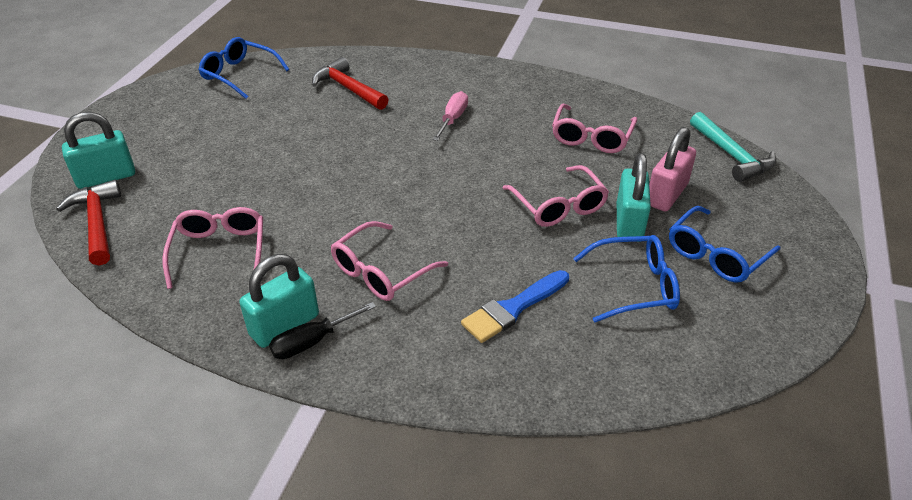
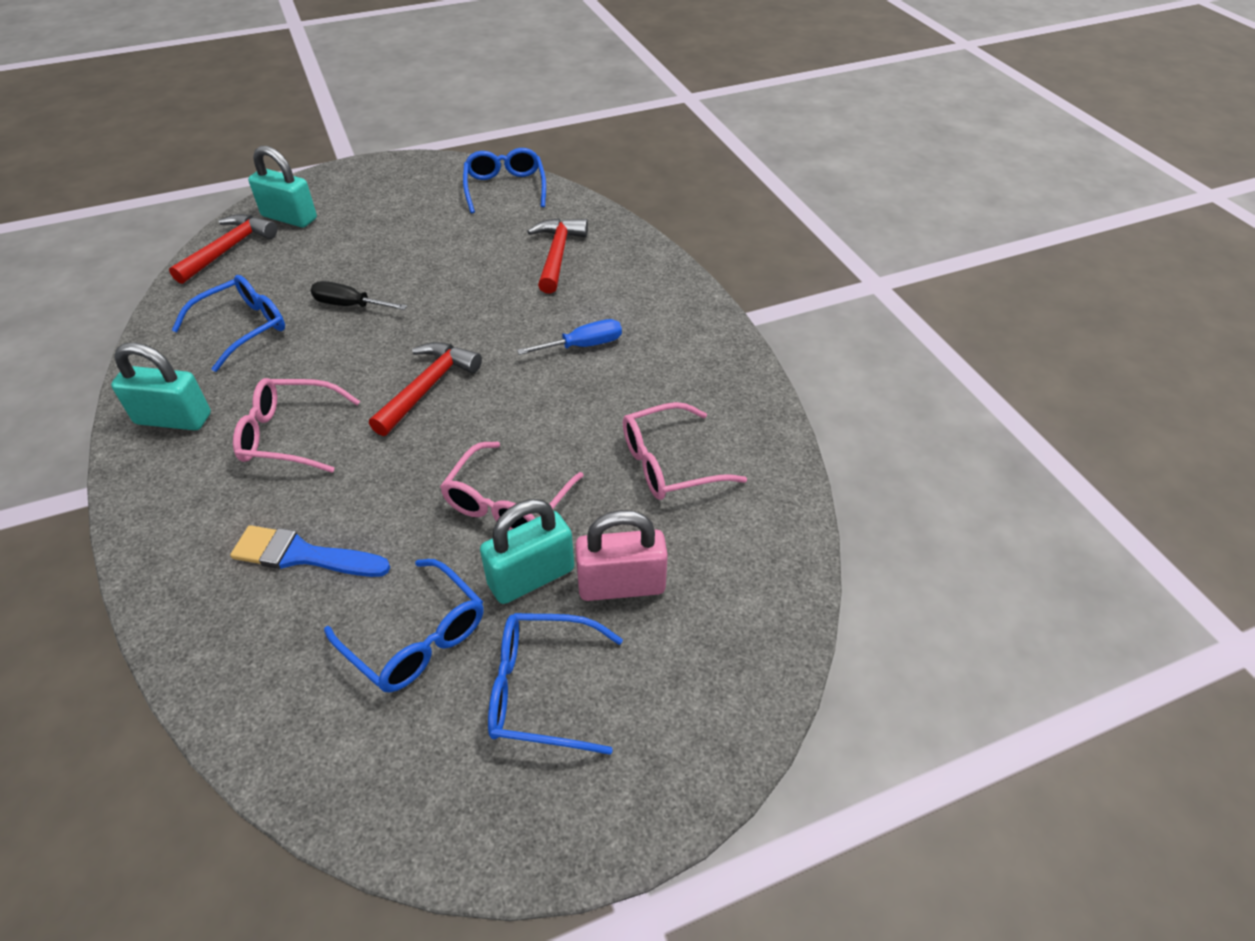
camera: 50 degrees right, 5 degrees up
pink glasses [163,207,263,289] -> blue glasses [172,275,285,372]
black screwdriver [269,302,376,359] -> black screwdriver moved to [311,281,407,310]
pink screwdriver [432,91,468,141] -> blue screwdriver [517,319,622,355]
turquoise hammer [690,112,776,182] -> none
none -> red hammer [369,342,482,436]

